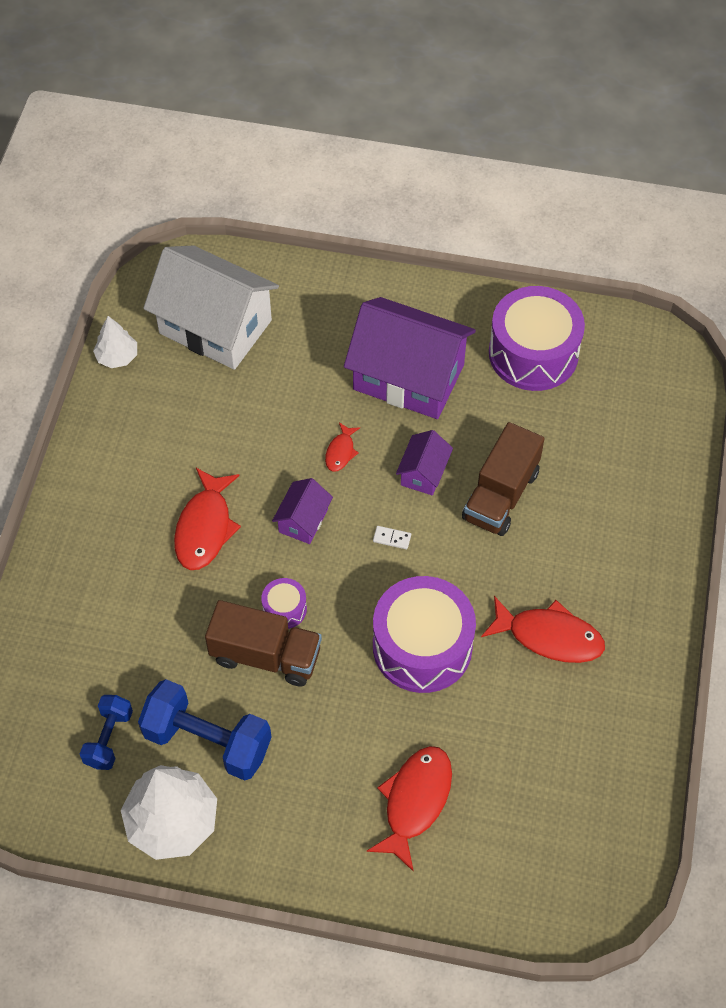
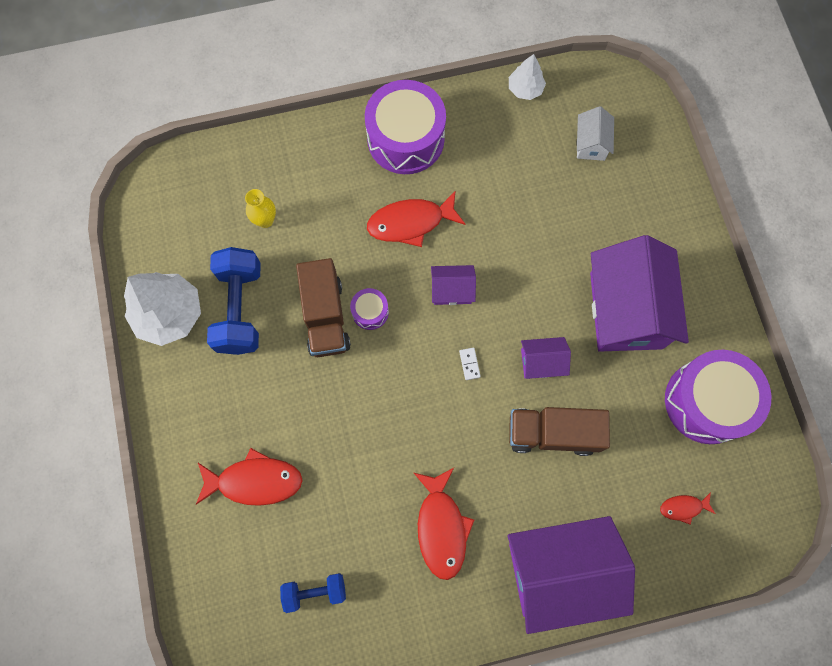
camera: 65 degrees right, 15 degrees up
blue dumbbell [80,695,133,770] -> blue dumbbell moved to [280,573,346,613]
white house [143,245,279,370] -> white house [577,106,614,161], size x0.46
red fish [325,422,360,472] -> red fish moved to [660,492,715,525]
purple drum [373,576,476,693] -> purple drum moved to [365,80,446,174]
none -> yellow vase [245,189,276,228]
none -> purple house [507,516,635,634]

